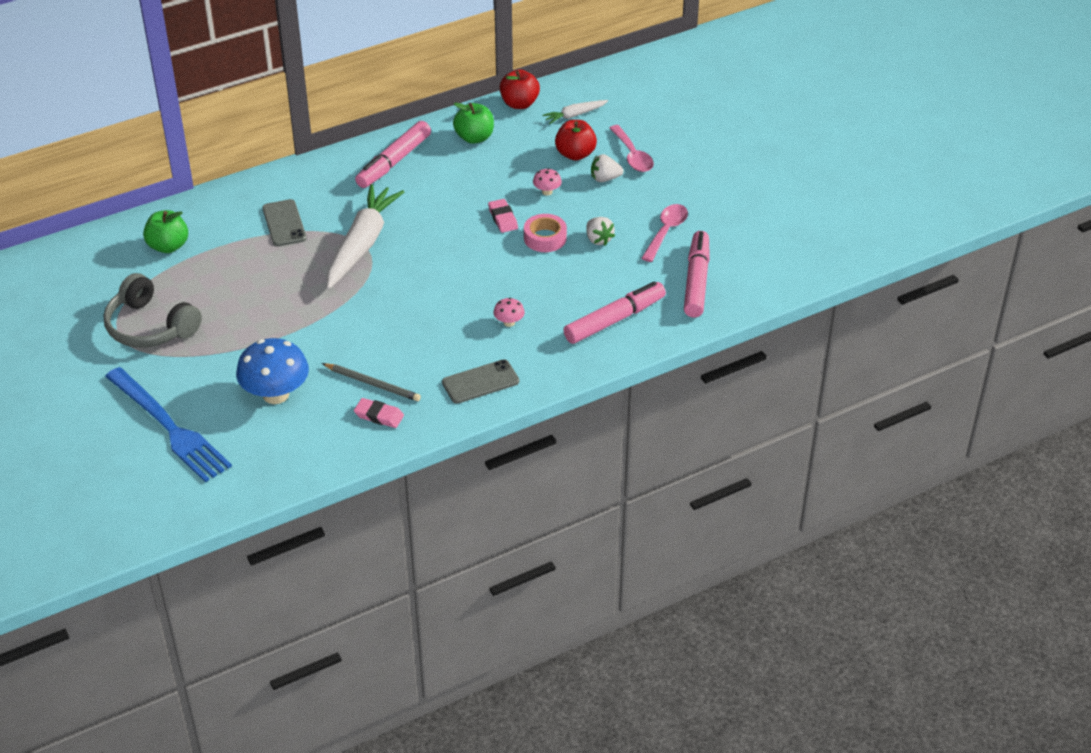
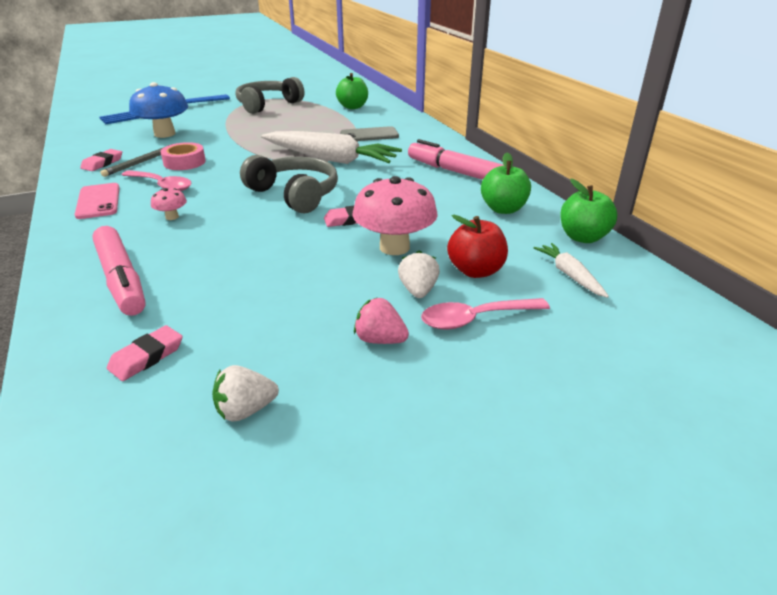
camera: 95 degrees right, 10 degrees down
grey phone [442,359,519,404] -> pink phone [74,183,120,219]
red apple [500,69,540,109] -> green apple [560,179,617,243]
pink tape [524,214,567,252] -> pink tape moved to [161,142,206,170]
pink mushroom [533,168,562,195] -> pink mushroom [352,176,438,255], size x2.20
white strawberry [586,217,615,245] -> white strawberry moved to [212,365,279,422]
pink spoon [641,204,688,262] -> pink spoon moved to [122,170,191,191]
pink marker [684,231,710,318] -> pink eraser [107,325,183,381]
none -> grey headphones [240,155,338,213]
none -> pink strawberry [354,298,409,344]

